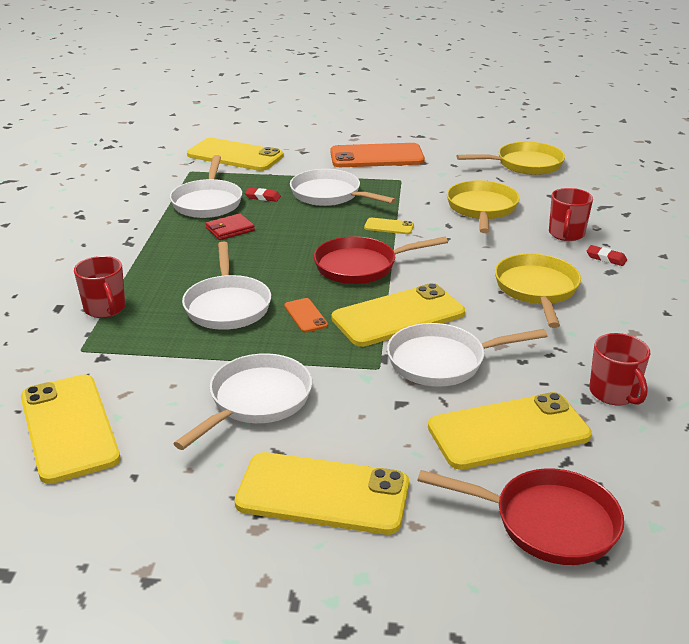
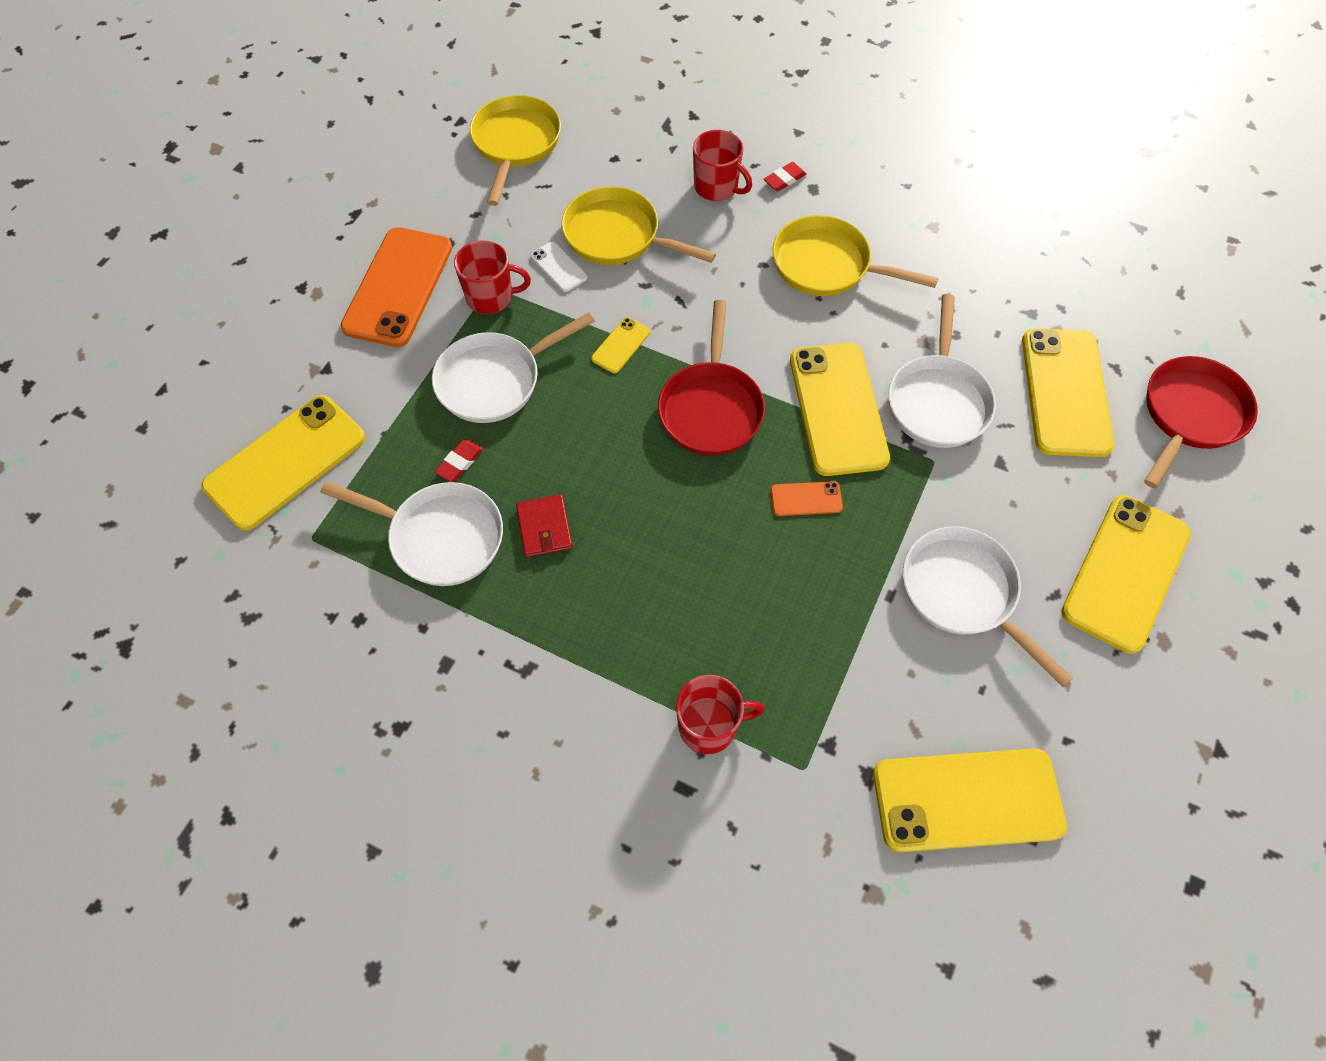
camera: 70 degrees left, 30 degrees up
white pan [182,242,271,330] -> none
red mug [589,333,651,405] -> red mug moved to [454,240,531,314]
none -> white phone [530,242,587,292]

